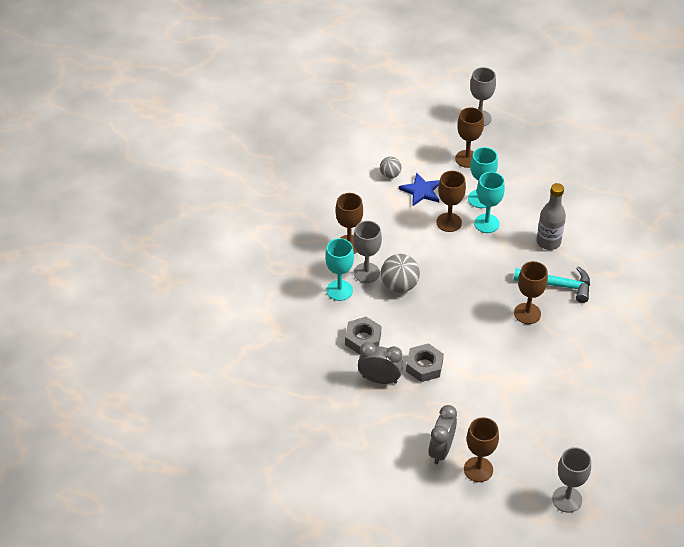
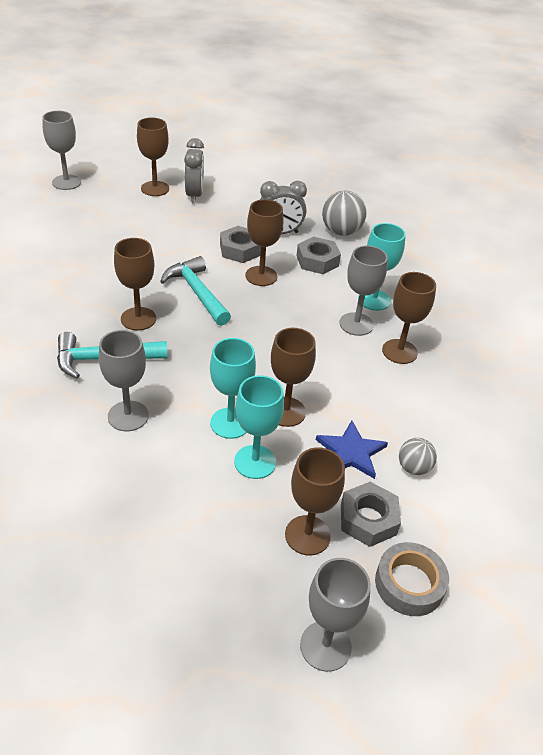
camera: 155 degrees right, 5 degrees down
grey ball [381,254,420,293] -> grey ball moved to [322,190,367,236]
grey bottle [537,183,566,250] -> grey goblet [99,330,149,431]
none -> turquoise hammer [160,256,231,326]
none -> brown goblet [245,199,284,286]
none -> grey nut [341,482,401,547]
none -> grey tape [375,542,449,616]

